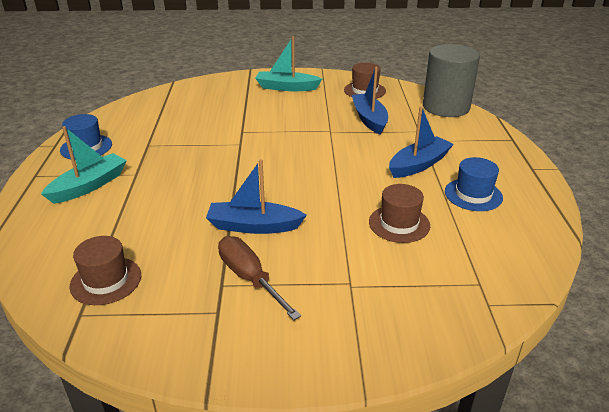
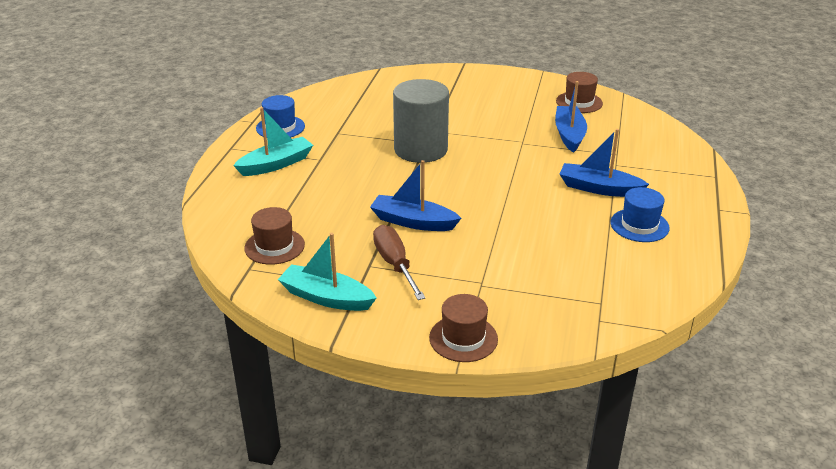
camera: 15 degrees right, 0 degrees up
turquoise boat [255,36,322,91] -> turquoise boat moved to [278,233,377,311]
brown hat [369,184,430,243] -> brown hat moved to [429,294,498,362]
blue boat [389,106,454,178] -> blue boat turned 135 degrees counterclockwise [560,129,649,197]
grey cylinder [423,44,480,117] -> grey cylinder moved to [393,79,449,163]

